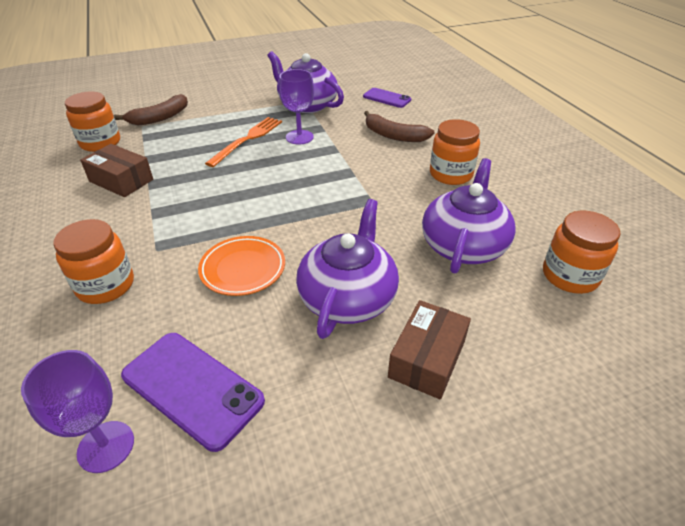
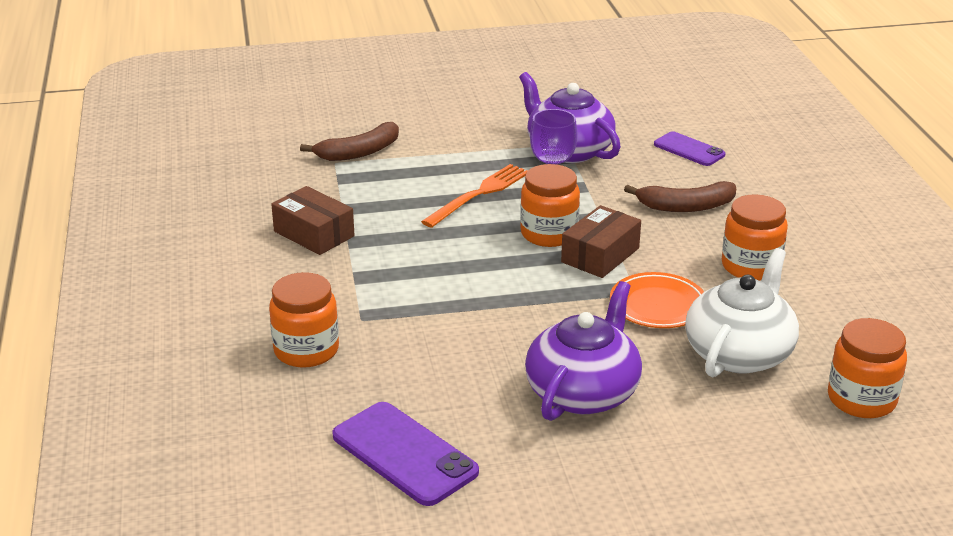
camera: 10 degrees right, 10 degrees down
purple goblet [21,350,134,473] -> none
orange jar [65,91,120,152] -> orange jar moved to [520,164,580,247]
orange plate [198,236,285,296] -> orange plate moved to [610,272,704,328]
brown banana [364,111,434,142] -> brown banana turned 45 degrees counterclockwise [624,181,736,212]
brown box [388,300,471,400] -> brown box moved to [561,205,641,278]
purple teapot [422,158,515,273] -> white teapot [685,248,799,377]

